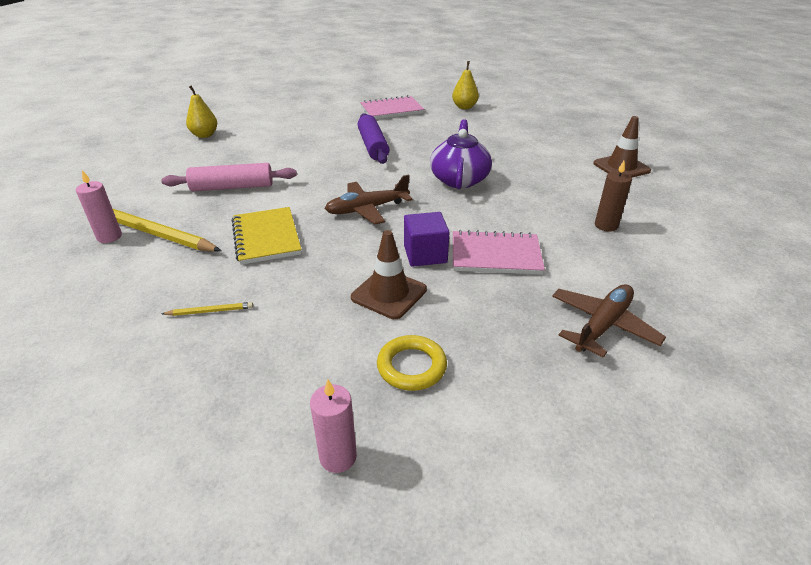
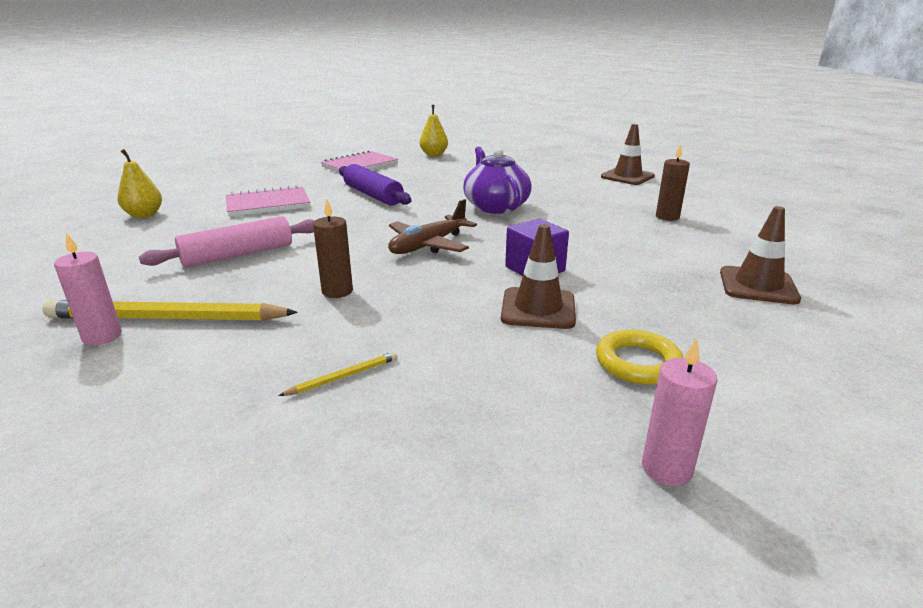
camera: 25 degrees left, 10 degrees down
yellow notebook [232,207,302,265] -> brown candle [313,199,353,298]
pink notebook [453,230,545,275] -> pink notebook moved to [226,185,310,217]
brown plane [552,284,666,358] -> brown traffic cone [720,206,801,304]

